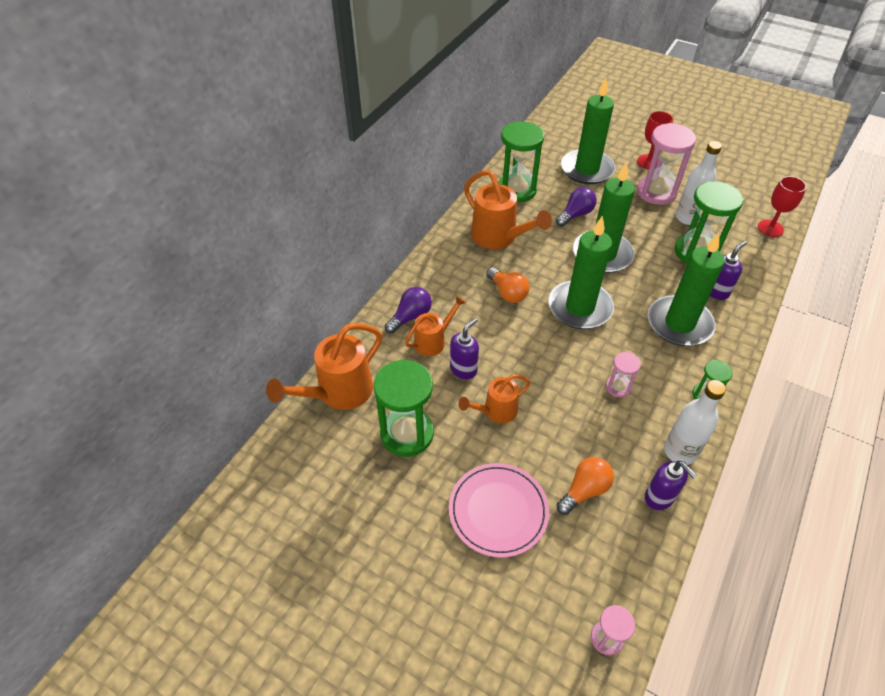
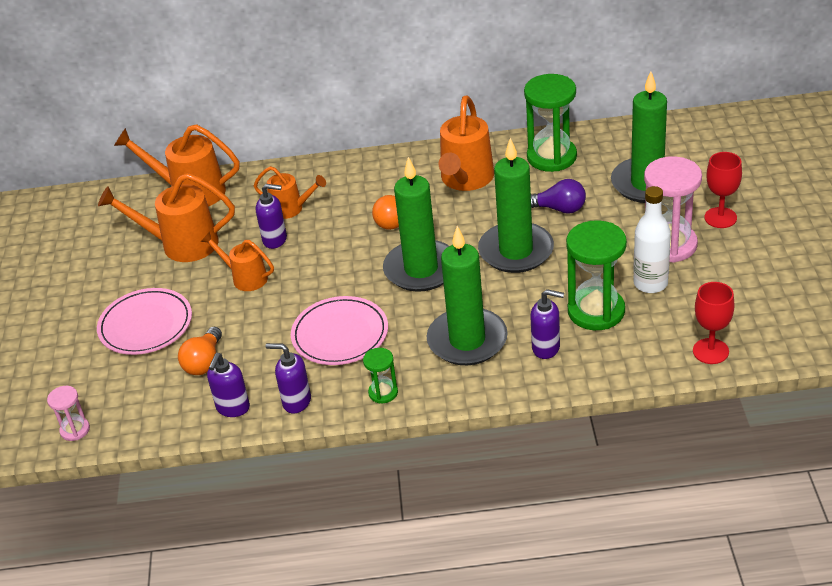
camera: 60 degrees right, 10 degrees down
green hourglass [374,360,434,457] -> orange watering can [98,173,235,262]
purple light bulb [385,287,432,334] -> none
orange light bulb [557,457,614,515] -> orange light bulb turned 90 degrees clockwise [178,327,222,375]
pink hourglass [606,352,641,398] -> pink plate [291,296,388,365]
white bottle [664,380,726,465] -> purple soap dispenser [266,343,311,414]

